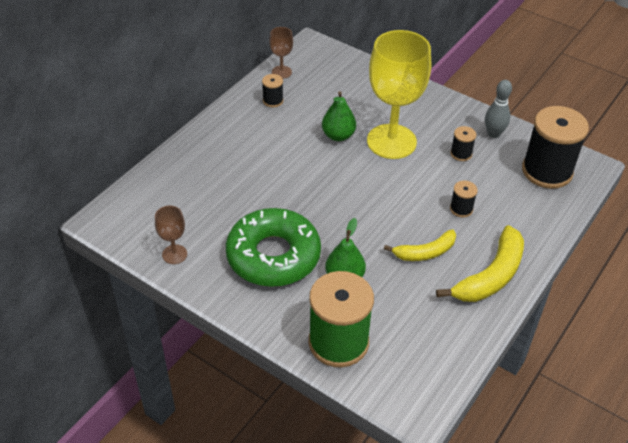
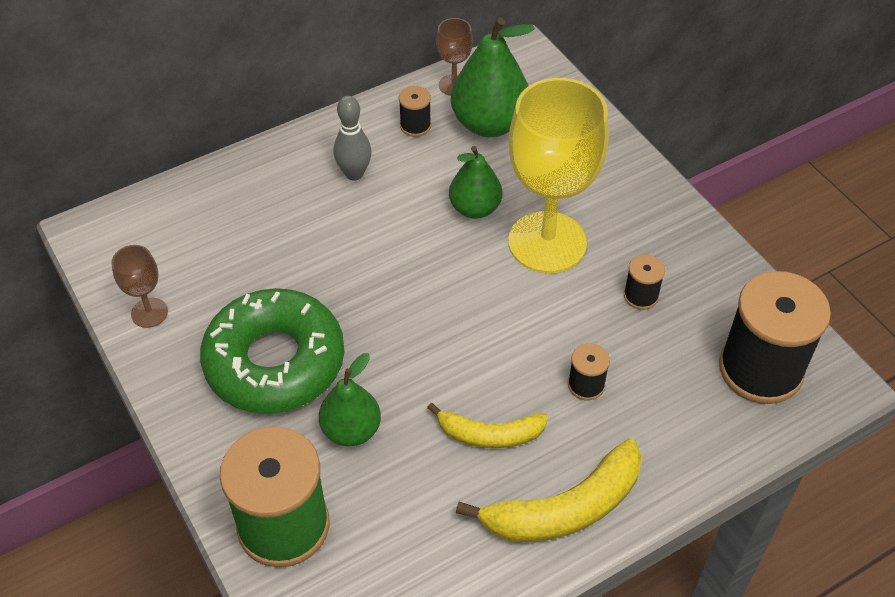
camera: 25 degrees right, 5 degrees up
grey bowling pin [485,80,512,138] -> grey bowling pin moved to [334,96,372,181]
none -> green pear [451,18,535,137]

